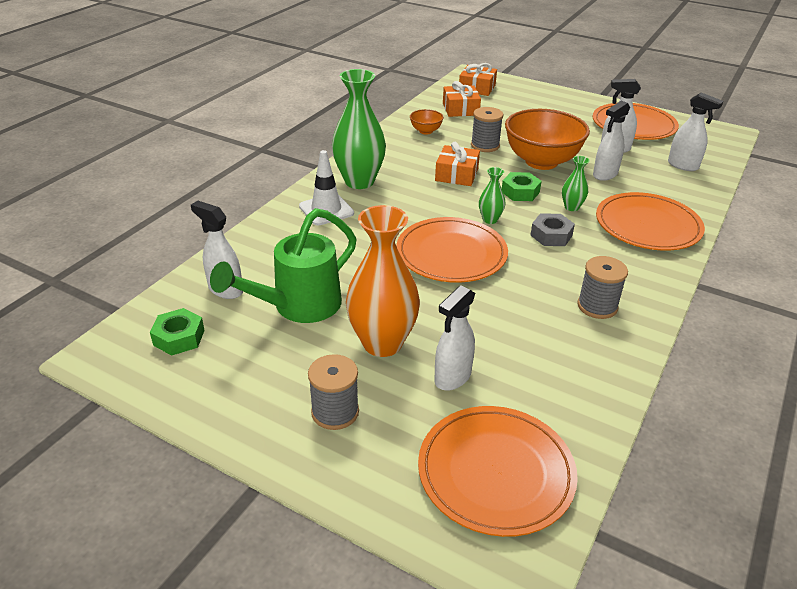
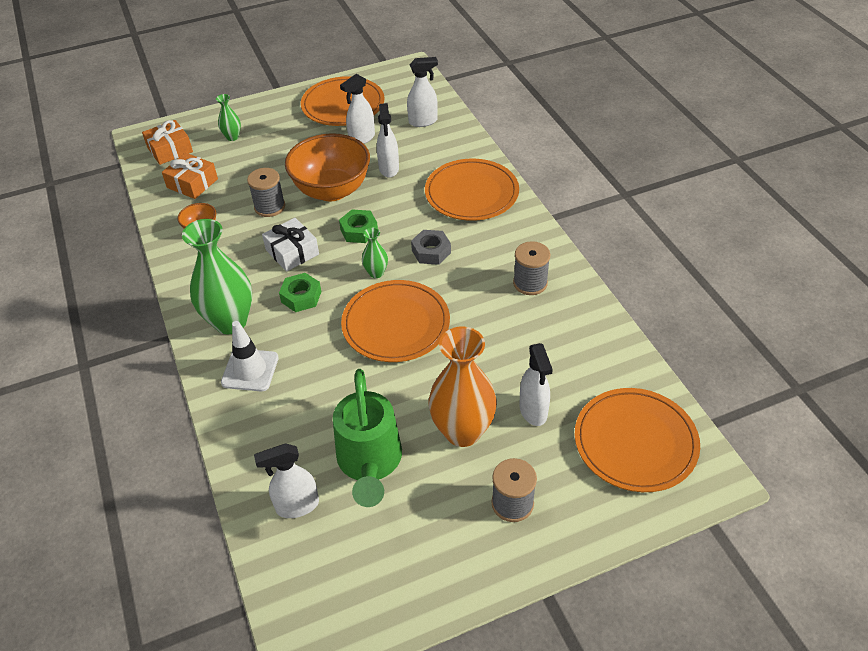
camera: 50 degrees left, 10 degrees up
green nut [150,308,205,356] -> green nut moved to [279,273,321,312]
orange gift [435,142,480,186] -> white gift [262,218,319,272]
green vase [562,156,590,211] -> green vase moved to [216,94,241,141]

